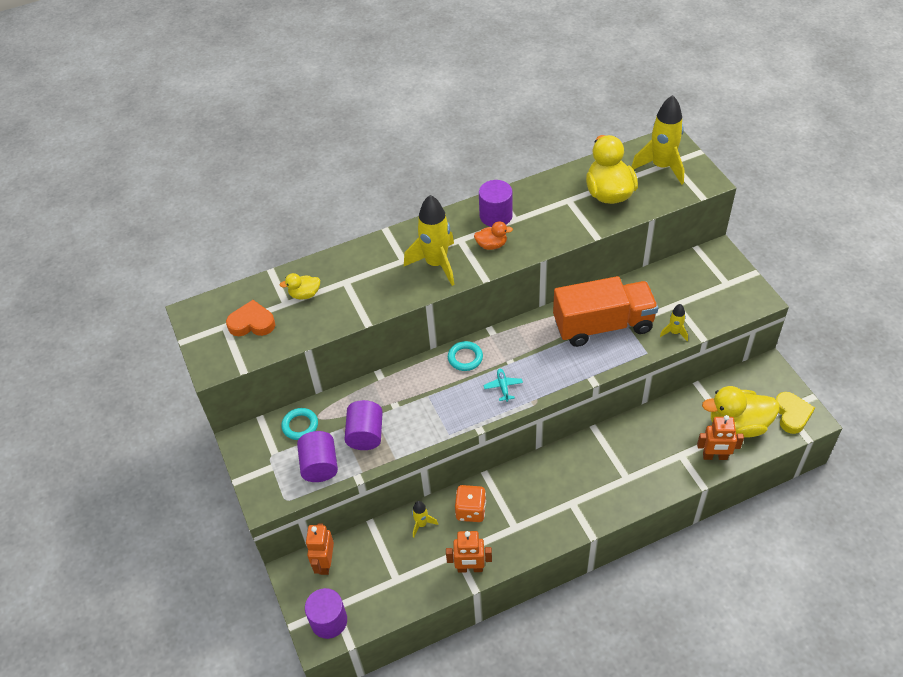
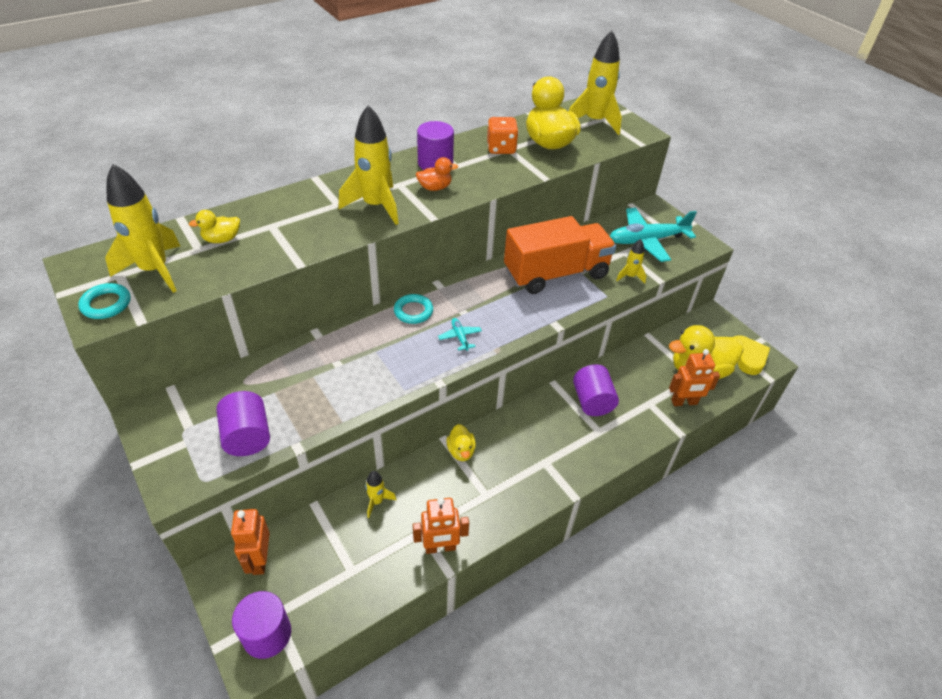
camera: 15 degrees left, 5 degrees down
orange heart [226,300,275,336] -> yellow rocket [105,164,180,293]
turquoise ring [281,408,318,440] -> turquoise ring moved to [78,283,131,319]
purple cylinder [344,400,383,450] -> purple cylinder moved to [573,364,619,416]
orange dice [455,485,486,522] -> orange dice moved to [487,117,519,154]
none -> yellow duck [446,424,476,461]
none -> turquoise plane [610,208,697,262]

